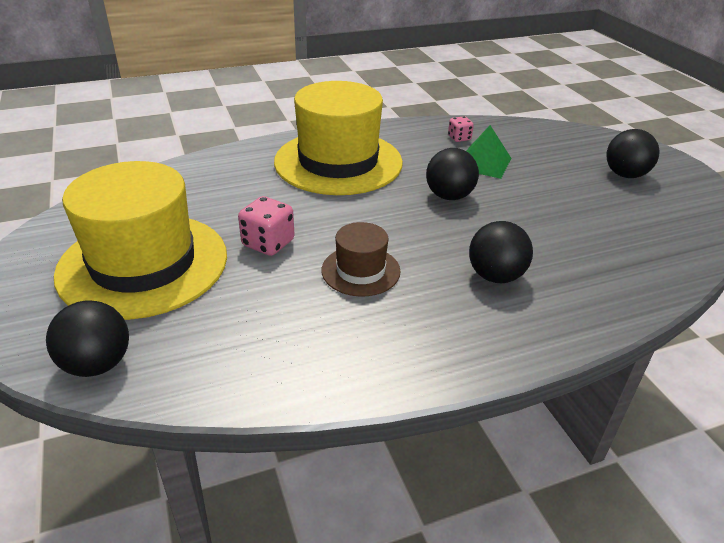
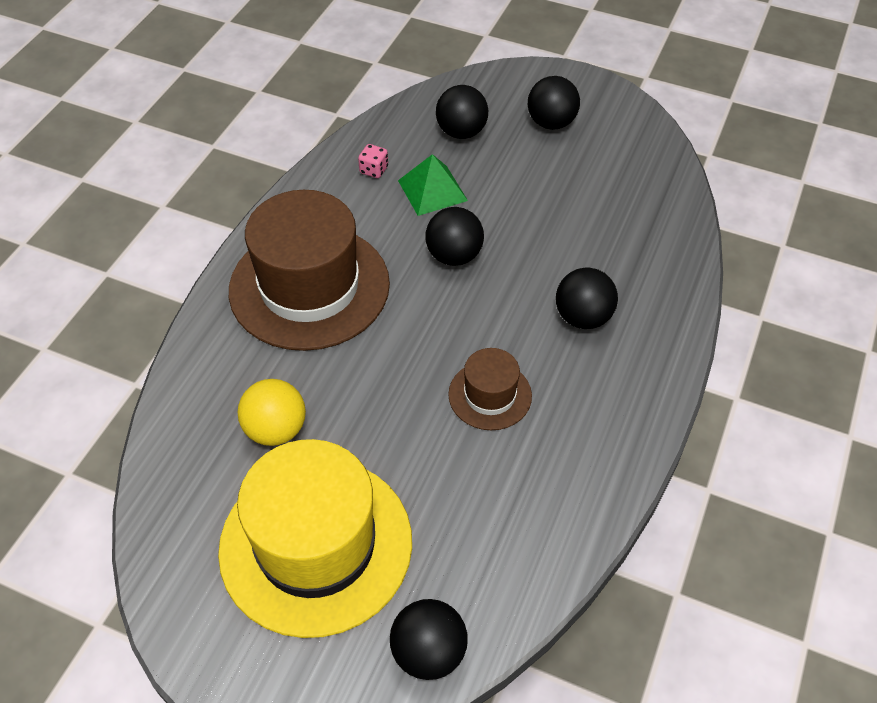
camera: 45 degrees left, 15 degrees up
pink dice [238,196,295,256] -> none
yellow hat [274,81,403,195] -> brown hat [229,190,390,351]
none -> yellow ball [237,379,306,446]
none -> black ball [436,85,488,139]

